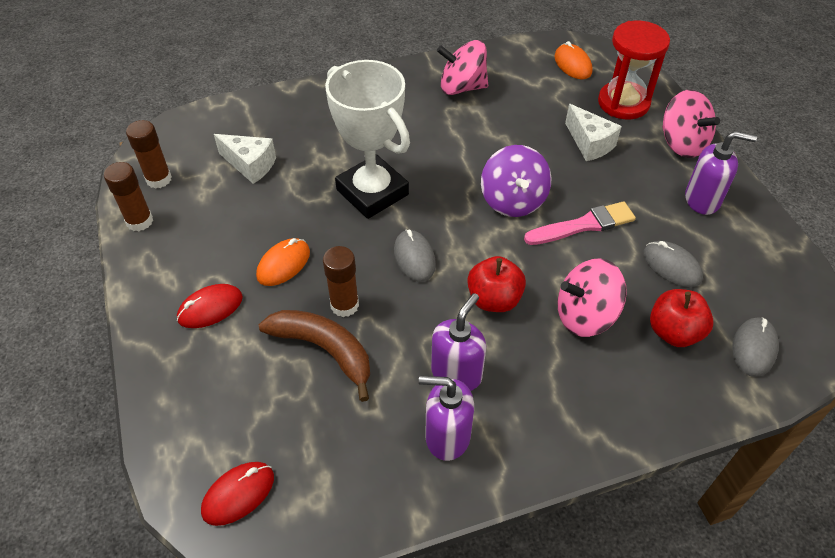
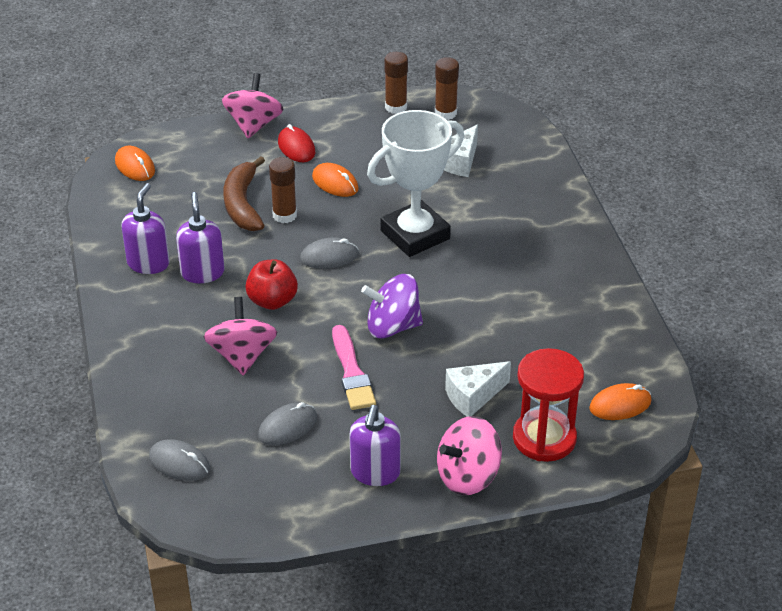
camera: 95 degrees right, 10 degrees down
red mouse [201,462,274,526] -> orange mouse [115,146,155,181]
brown banana [259,310,370,402] -> brown banana turned 135 degrees clockwise [223,156,265,231]
purple soap dispenser [431,293,486,391] -> purple soap dispenser turned 135 degrees counterclockwise [176,192,224,283]
pink spinning top [437,40,488,95] -> pink spinning top moved to [222,73,284,138]
red apple [650,289,714,347] -> none

